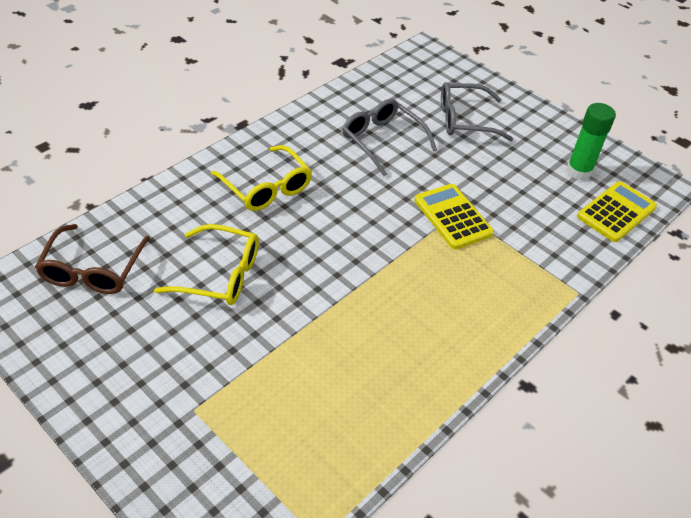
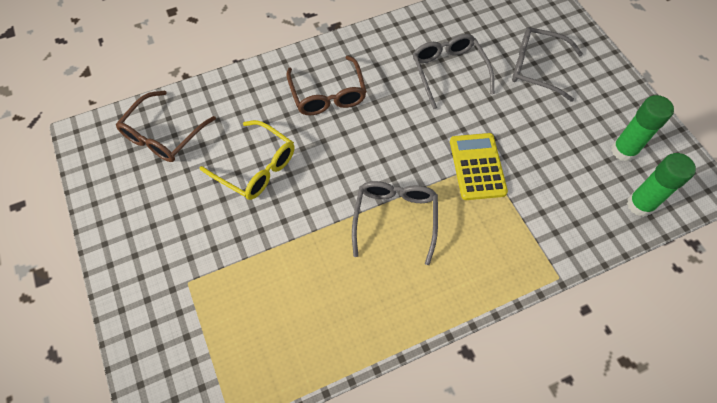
camera: 25 degrees right, 15 degrees up
yellow glasses [211,145,312,211] -> brown glasses [286,56,367,115]
yellow calculator [577,181,657,242] -> green glue stick [627,153,696,217]
none -> grey glasses [352,181,438,265]

